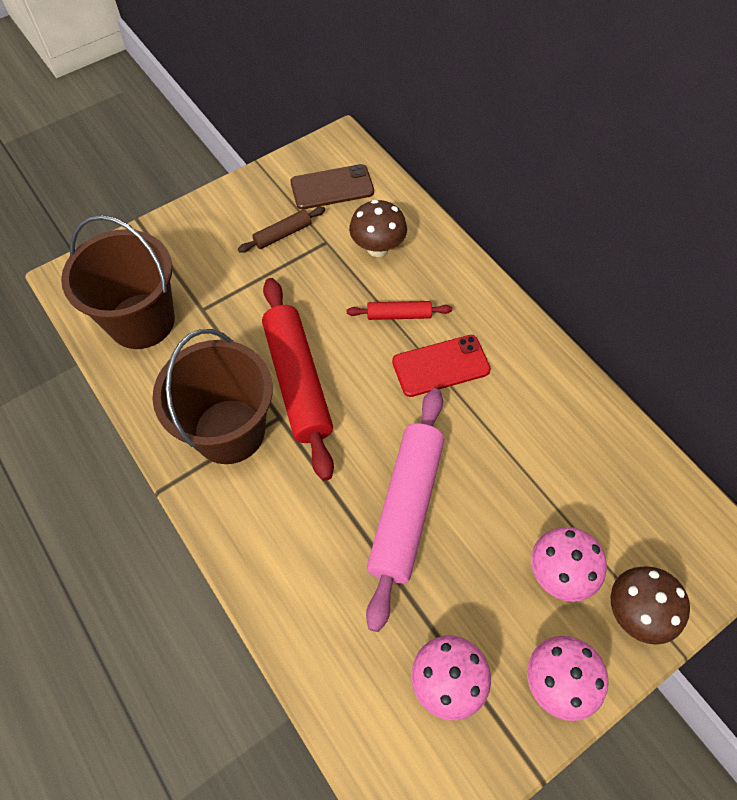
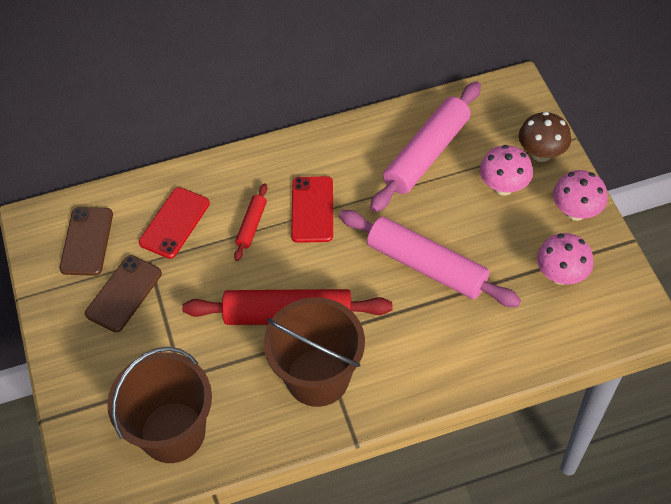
camera: 70 degrees left, 5 degrees down
brown rolling pin [238,207,325,253] -> brown phone [85,255,162,332]
brown mushroom [349,200,407,257] -> red phone [139,187,210,259]
none -> pink rolling pin [370,81,481,212]

